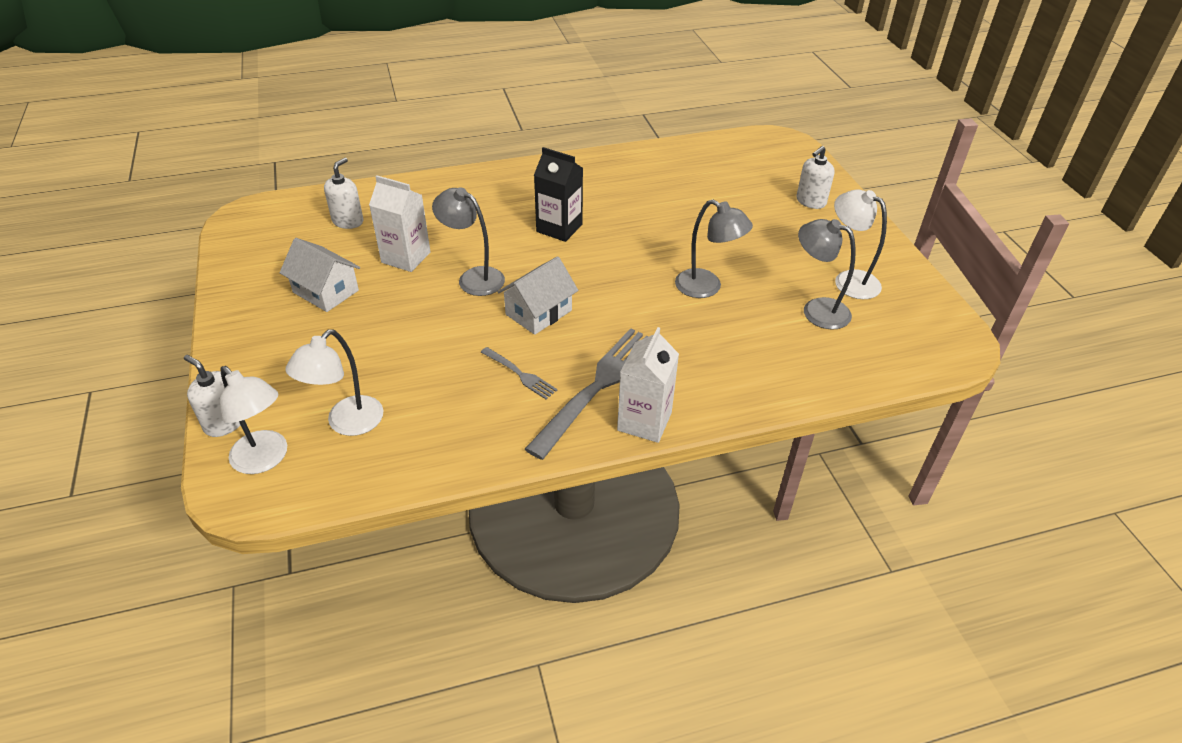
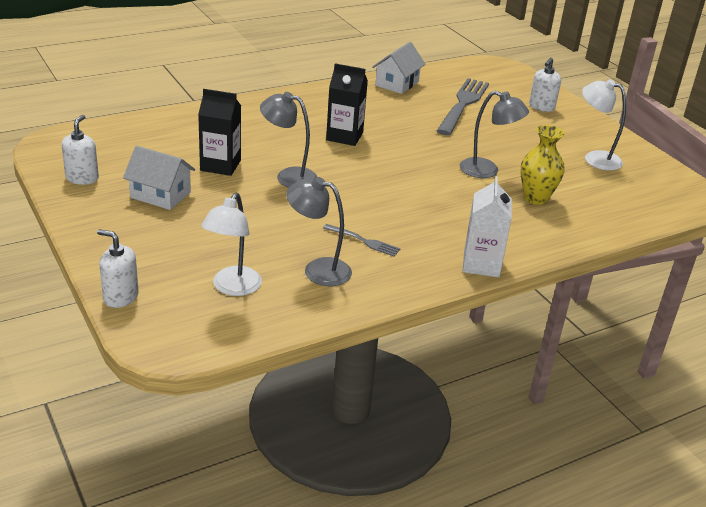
camera: 15 degrees left, 10 degrees down
white lamp [220,366,287,474] -> none
white soap dispenser [324,158,363,229] -> white soap dispenser moved to [62,115,99,185]
white carton [369,175,431,272] -> black carton [198,89,241,176]
white house [498,256,578,335] -> white house moved to [372,42,426,94]
grey fork [525,328,649,460] -> grey fork moved to [437,78,489,135]
grey lamp [798,219,856,330] -> grey lamp moved to [286,177,352,286]
none -> yellow vase [520,125,565,205]

